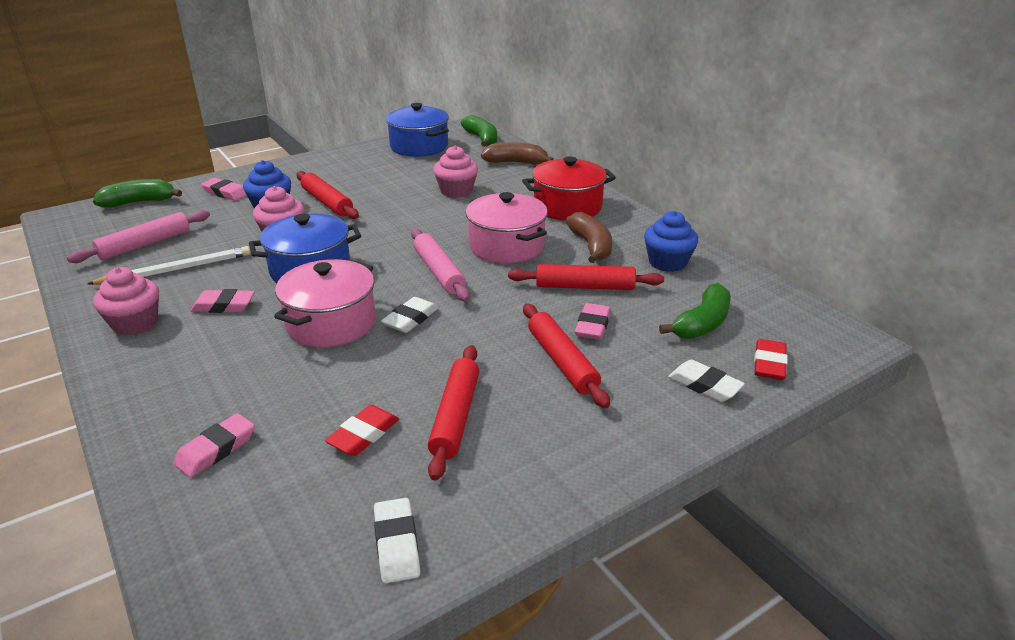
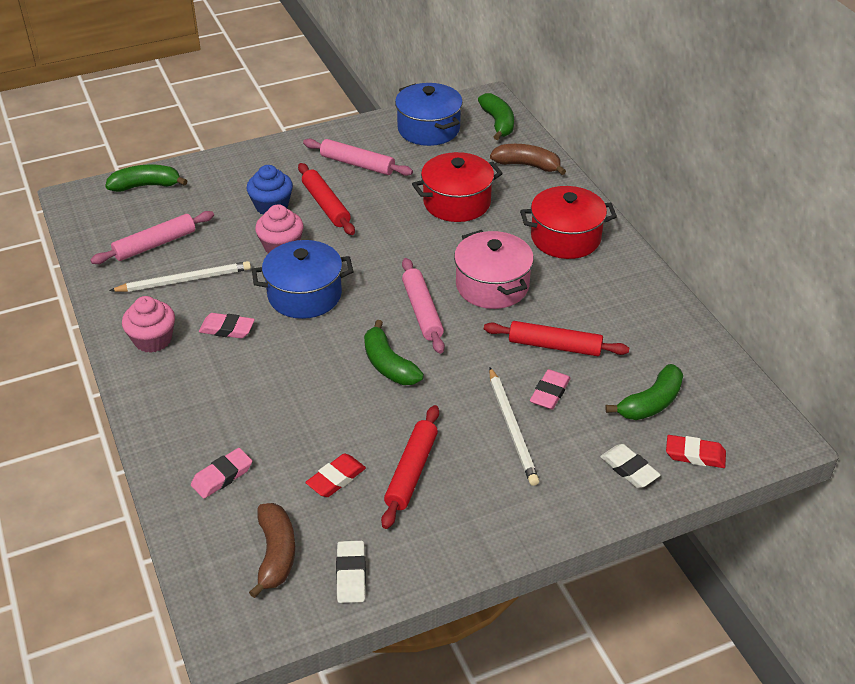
camera: 10 degrees right, 10 degrees up
pink eraser [201,178,247,201] -> none
pink pot [274,259,376,347] -> none
white eraser [381,297,438,333] -> green banana [364,320,424,385]
pink cupcake [433,146,478,198] -> red pot [412,152,503,222]
red rolling pin [523,304,610,408] -> white pencil [489,367,539,486]
brown banana [566,212,612,263] -> brown banana moved to [249,503,295,598]
blue cupcake [644,211,698,272] -> none
red eraser [754,339,788,380] -> red eraser turned 75 degrees clockwise [666,435,726,468]
none -> pink rolling pin [303,139,413,176]

